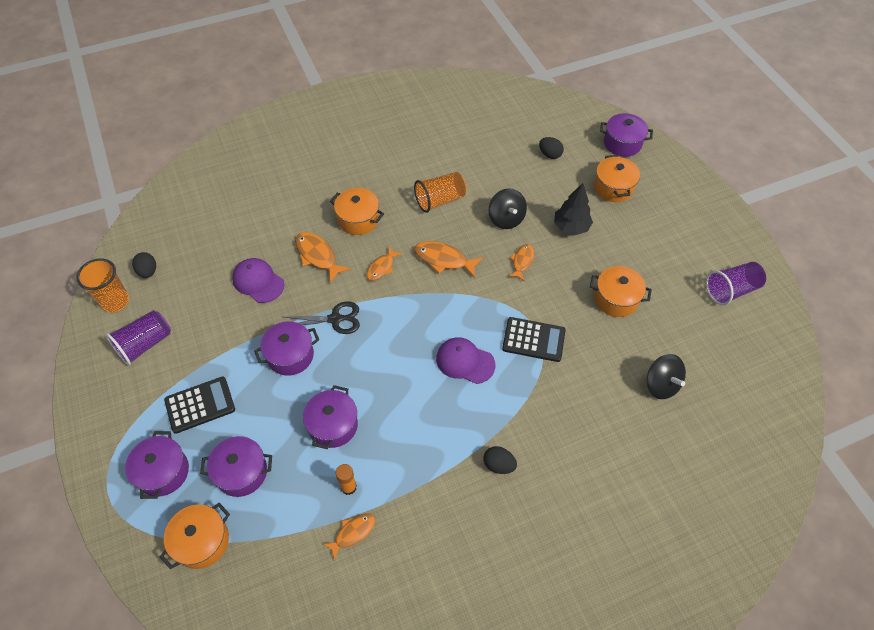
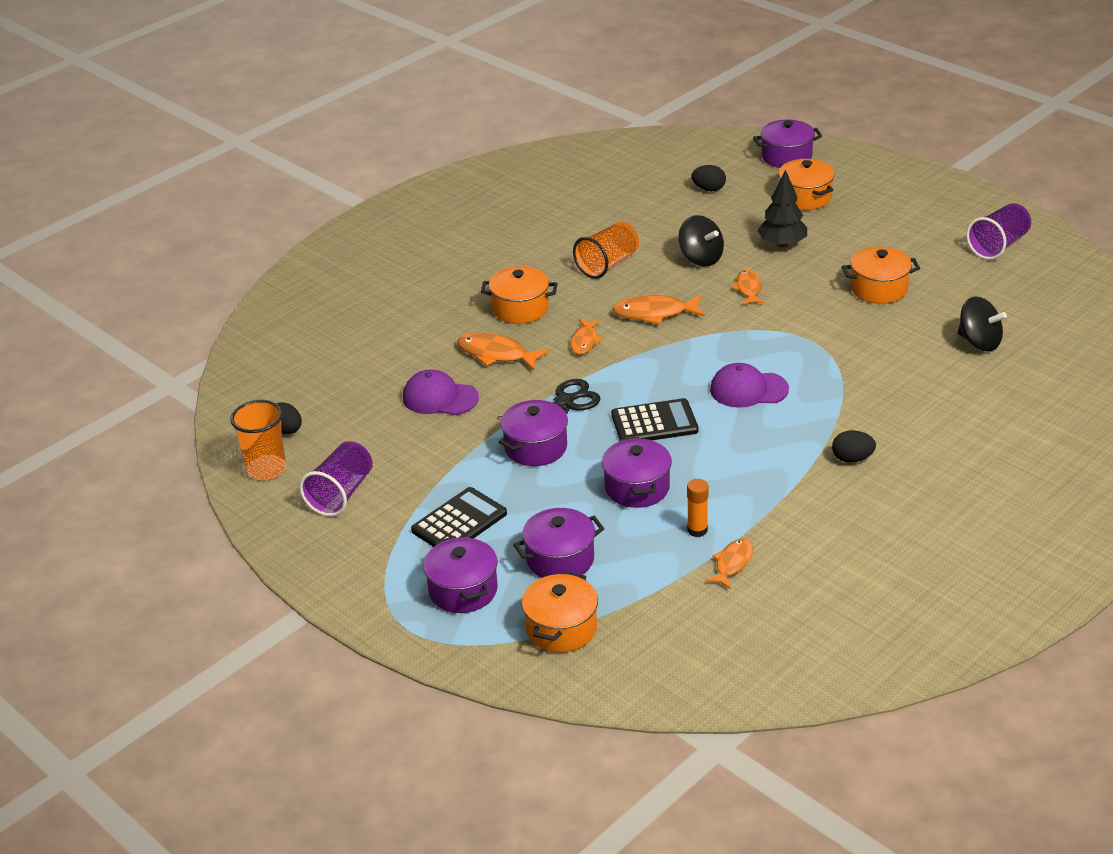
camera: 20 degrees left, 20 degrees down
black calculator [502,317,566,362] -> black calculator moved to [611,398,698,440]

